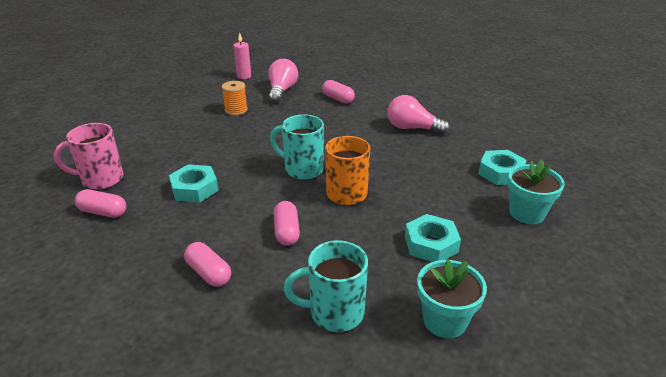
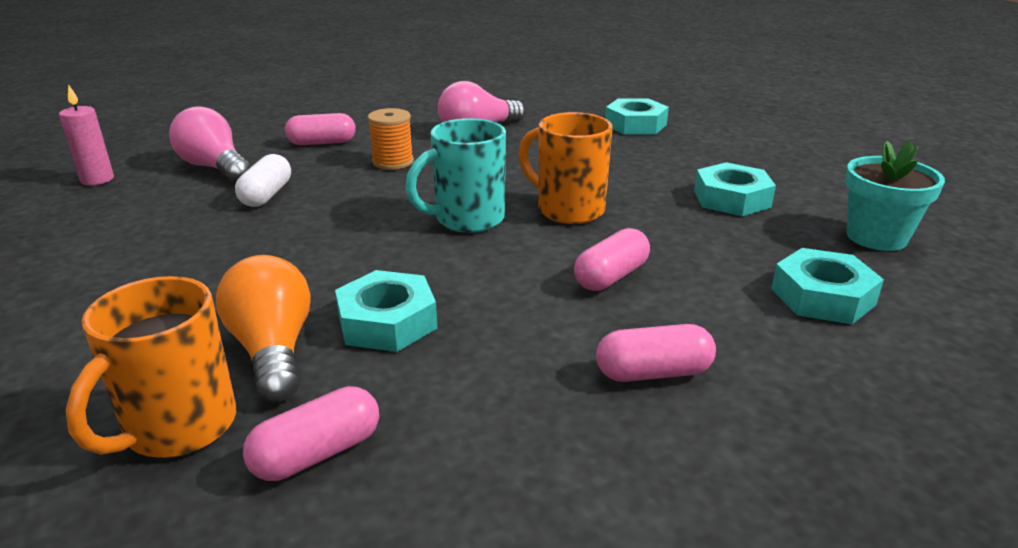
camera: 55 degrees left, 5 degrees down
pink mug [54,123,123,190] -> orange mug [66,276,236,458]
orange spool [222,81,248,116] -> orange spool moved to [368,108,414,170]
pink capsule [274,201,300,246] -> pink capsule turned 75 degrees counterclockwise [574,228,650,291]
turquoise mug [284,240,368,332] -> turquoise nut [771,248,884,324]
turquoise flower pot [508,160,565,224] -> none
none -> orange light bulb [216,255,311,402]
none -> white capsule [235,154,291,207]

